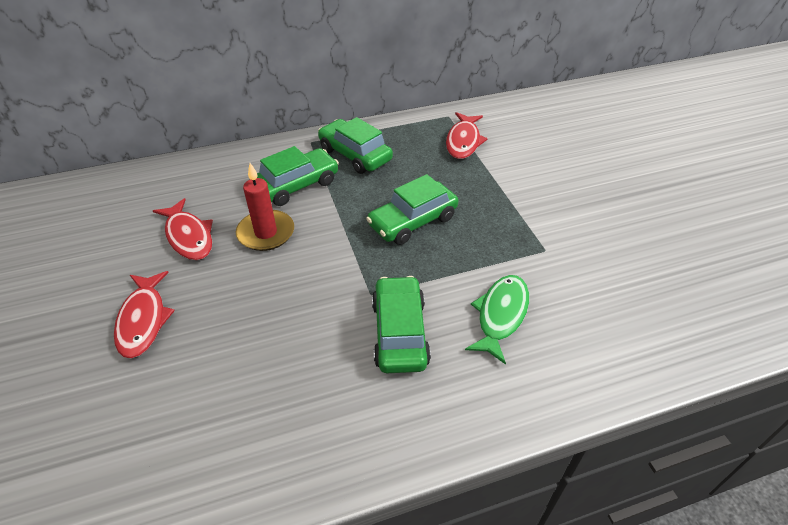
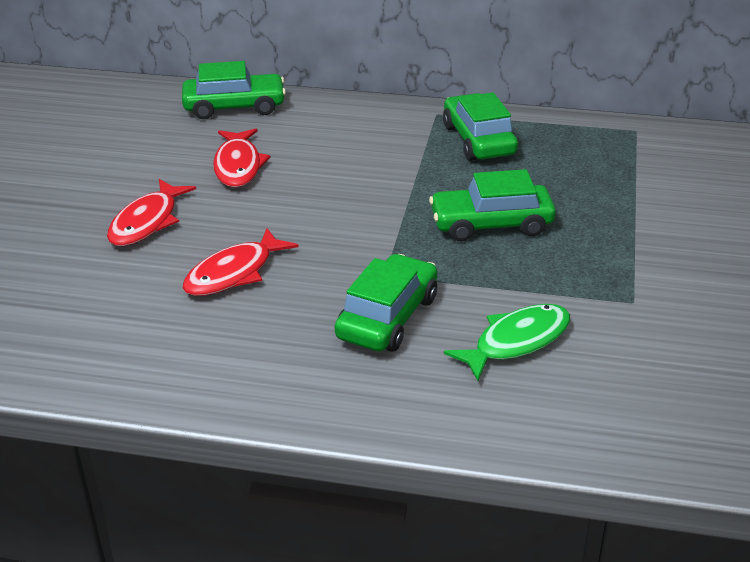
camera: 30 degrees right, 10 degrees down
red candle [236,163,294,251] -> none
green car [257,146,339,206] -> green car moved to [182,61,286,119]
red fish [446,112,488,159] -> red fish moved to [182,228,299,296]

